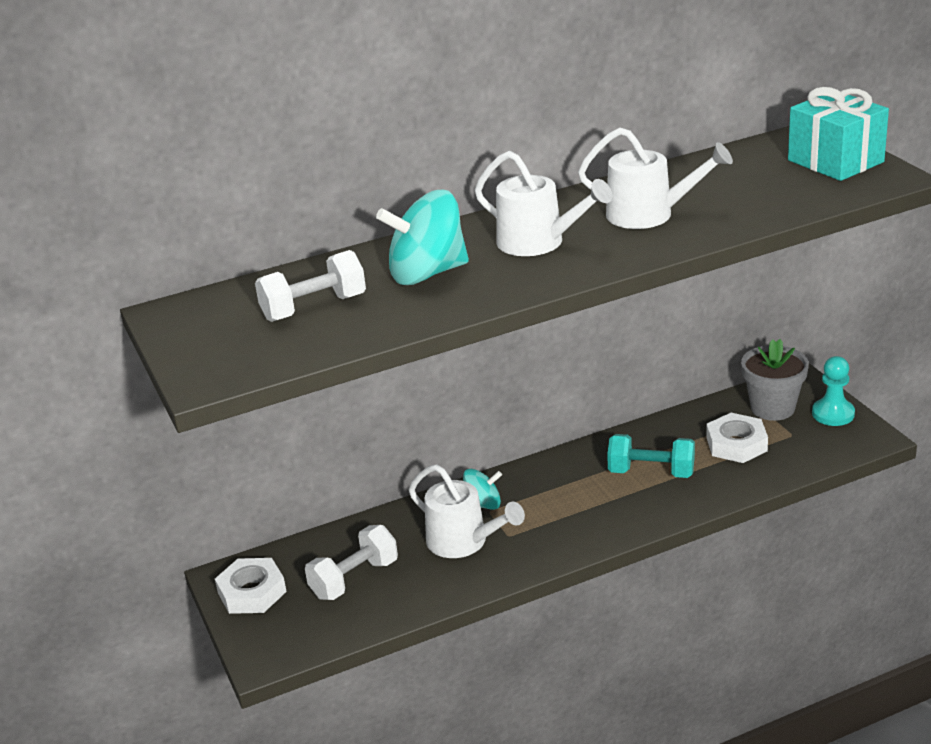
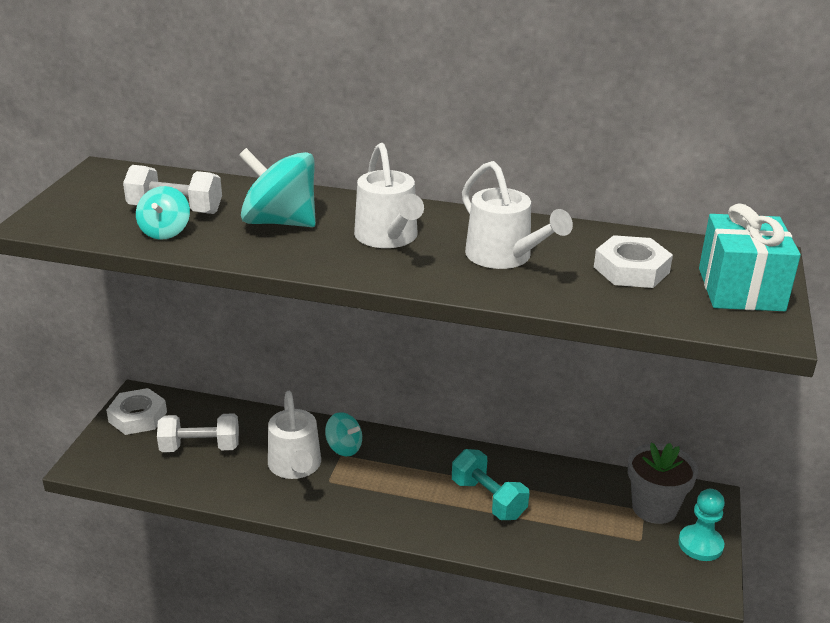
camera: 35 degrees right, 0 degrees up
white nut [706,413,768,463] -> white nut moved to [594,235,673,288]
none -> turquoise spinning top [136,186,190,240]

